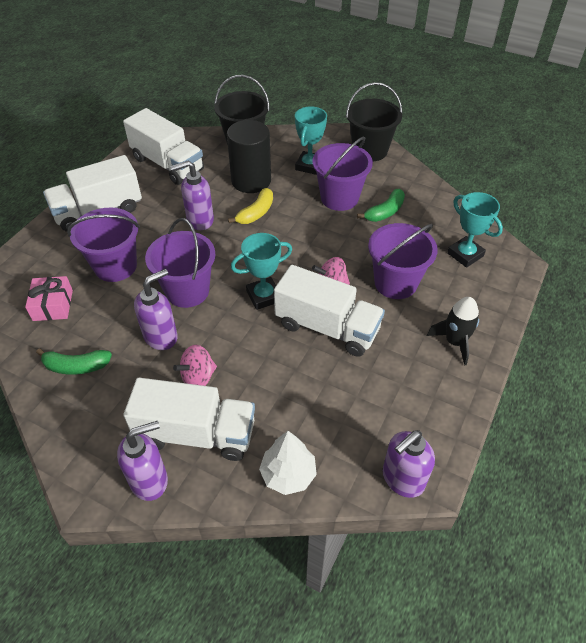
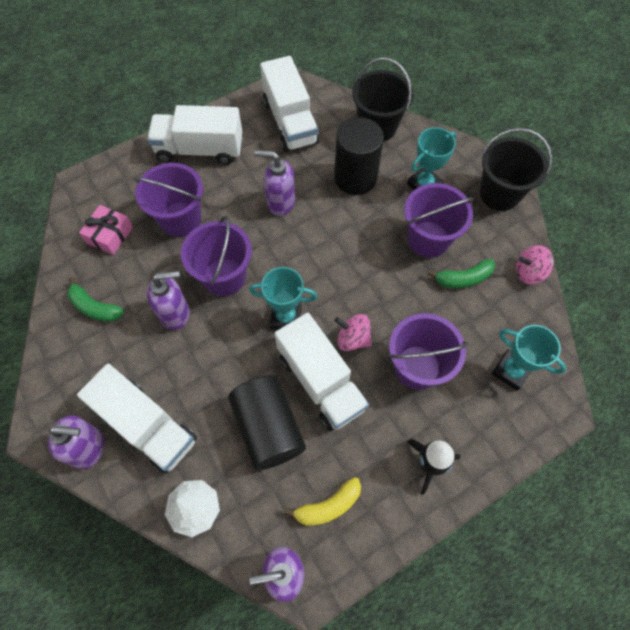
camera: 30 degrees right, 15 degrees up
pink spinning top [173,345,217,386] -> pink spinning top moved to [516,245,554,285]
yellow banana [228,188,273,224] -> yellow banana moved to [284,477,361,526]
turquoise trophy [447,192,503,268] -> turquoise trophy turned 45 degrees counterclockwise [492,325,566,391]
none -> black cylinder [228,375,306,470]

